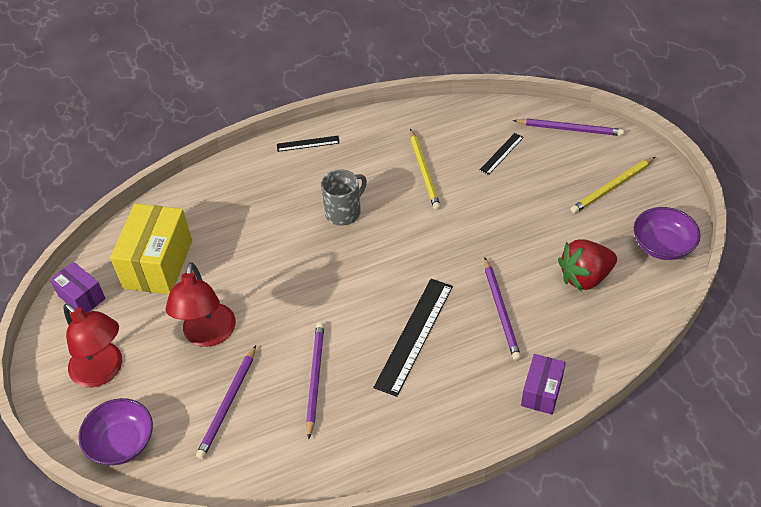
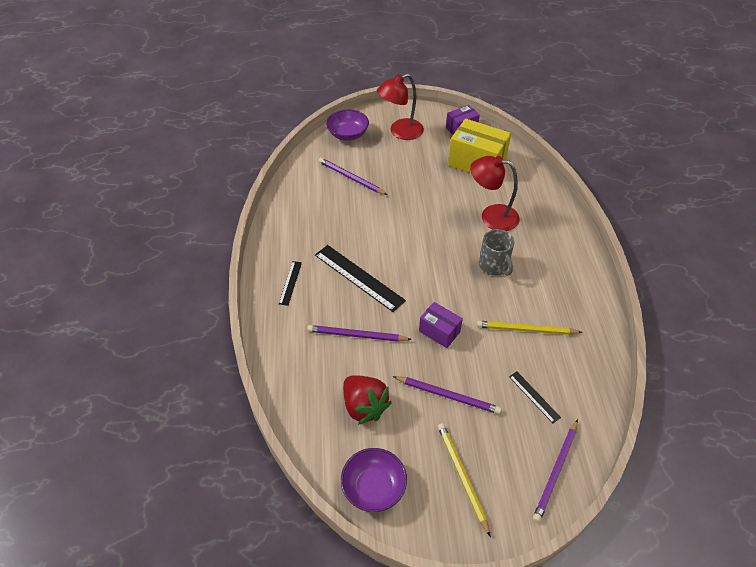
camera: 105 degrees right, 0 degrees up
red lamp [165,262,236,347] -> red lamp moved to [470,156,520,231]
black ruler [277,136,340,152] -> black ruler moved to [279,261,302,306]
purple pencil [306,322,324,439] -> purple pencil moved to [393,376,502,414]
purple box [521,354,566,415] -> purple box moved to [419,302,463,348]
red strawberry [558,240,617,292] -> red strawberry turned 150 degrees clockwise [343,375,392,425]

